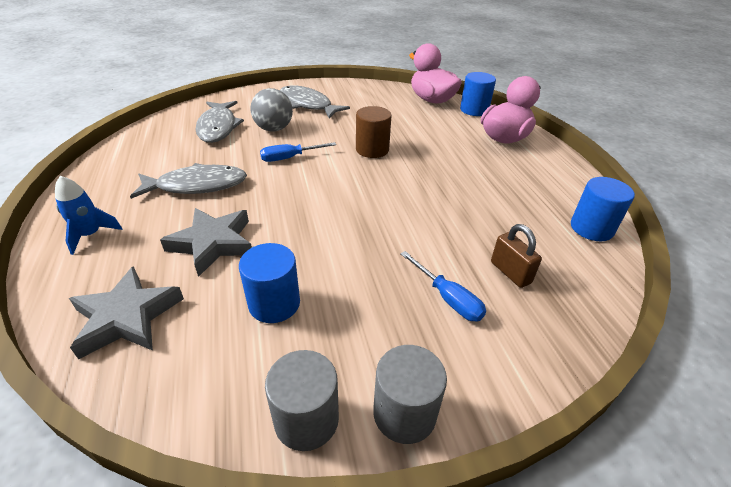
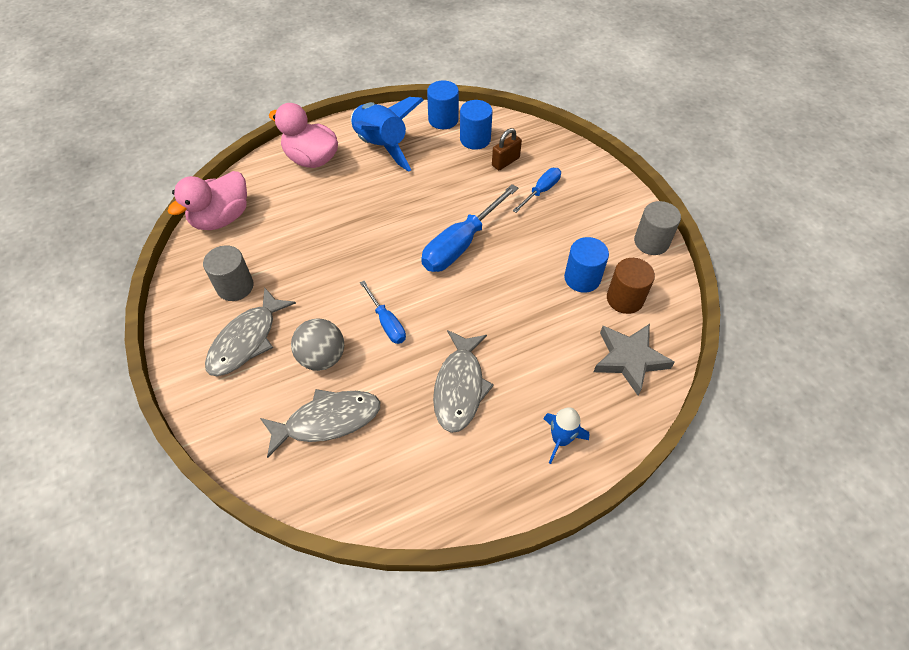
camera: 100 degrees left, 15 degrees up
grey fish [130,163,247,199] -> grey fish turned 150 degrees counterclockwise [433,330,494,433]
grey star [160,208,252,277] -> none
brown cylinder [356,106,392,158] -> brown cylinder moved to [607,258,655,314]
grey cylinder [373,345,447,444] -> grey cylinder moved to [203,245,254,301]
blue cylinder [460,72,496,116] -> blue cylinder moved to [460,100,493,150]
none -> blue rocket [351,97,424,172]
none -> blue screwdriver [421,184,518,272]

